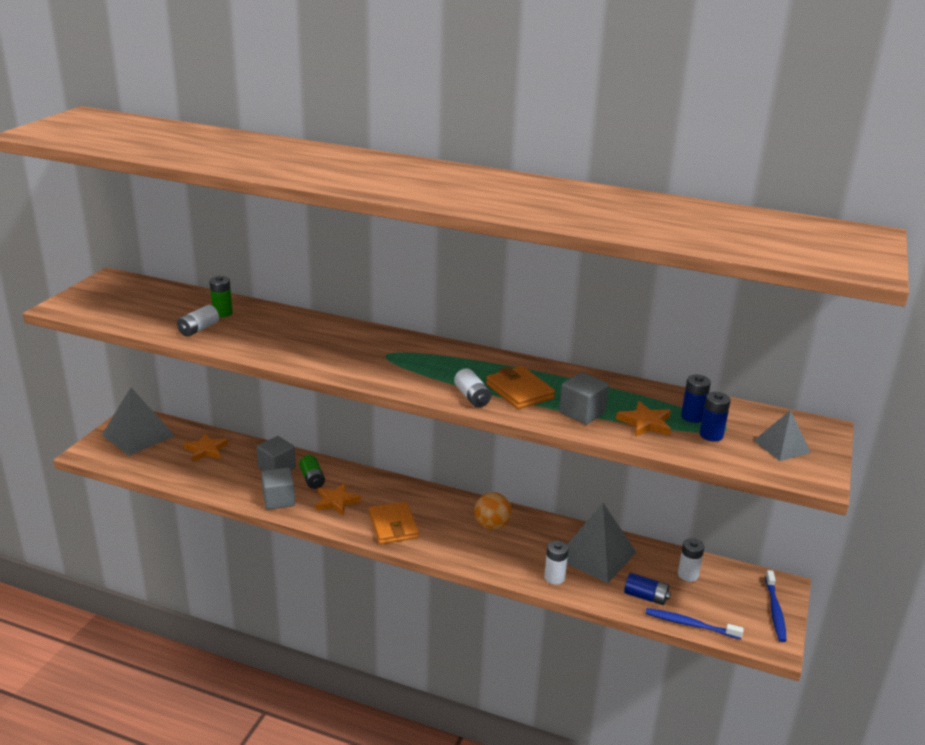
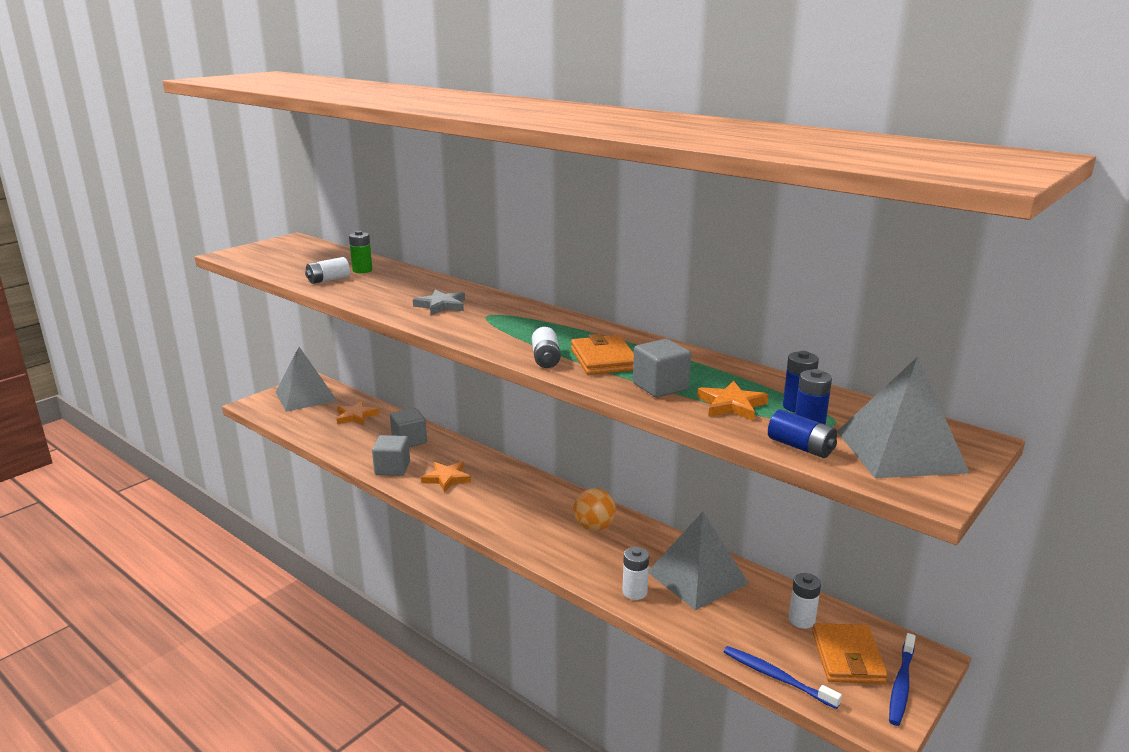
camera: 20 degrees right, 5 degrees down
green battery [299,455,325,489] -> none
orange wallet [369,501,419,544] -> orange wallet moved to [812,623,888,684]
blue battery [624,573,671,605] -> blue battery moved to [768,410,837,458]
grey pyramid [754,410,811,461] -> grey pyramid [837,357,969,478], size x1.78
none -> grey star [413,290,465,315]

